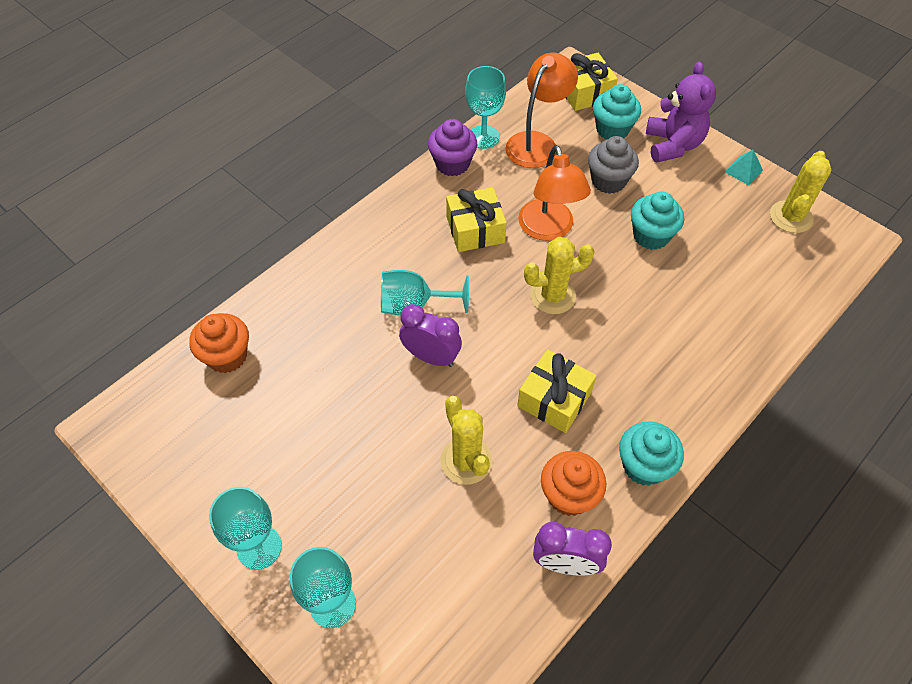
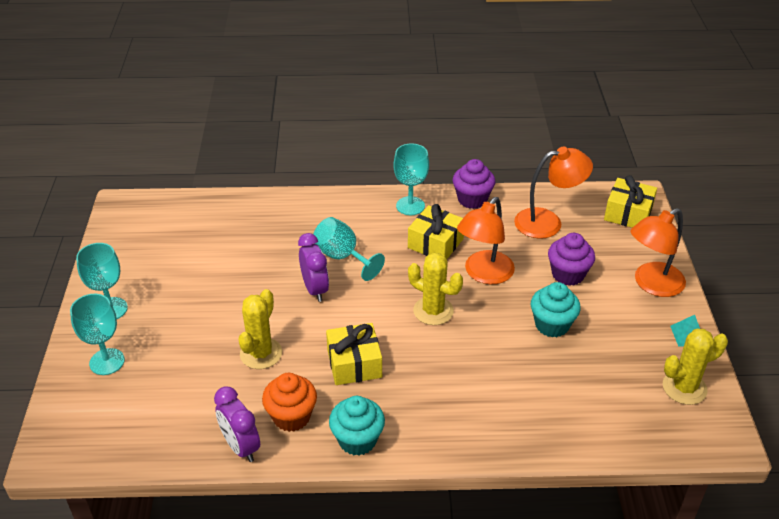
camera: 45 degrees right, 15 degrees down
orange cupcake [189,313,249,373] -> none
turquoise goblet [465,66,506,149] -> turquoise goblet moved to [393,143,429,215]
grey cupcake [588,136,639,194] -> purple cupcake [548,233,595,286]
turquoise cupcake [593,84,641,139] -> none
purple teddy bear [646,62,716,162] -> orange lamp [630,208,686,297]

